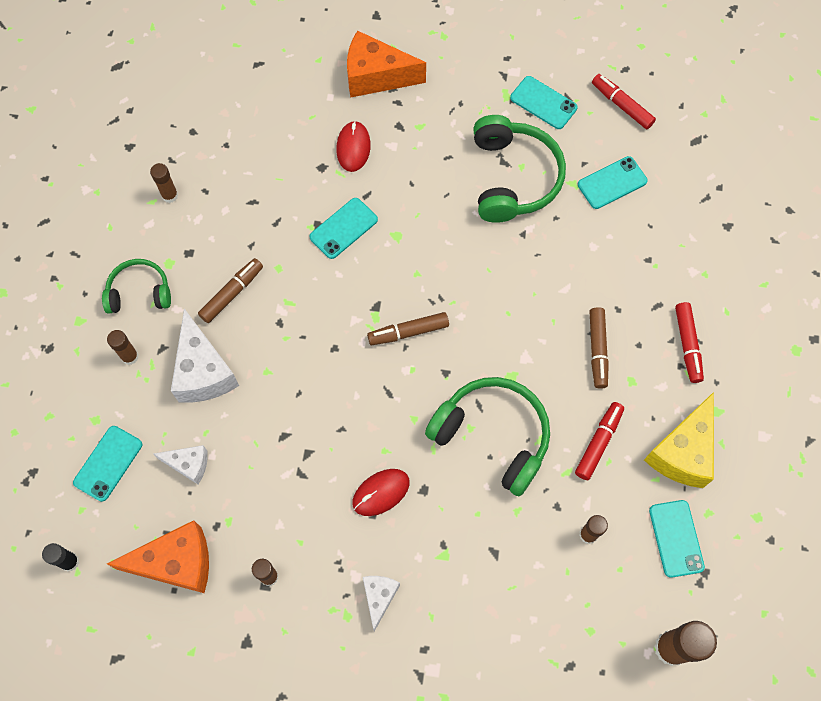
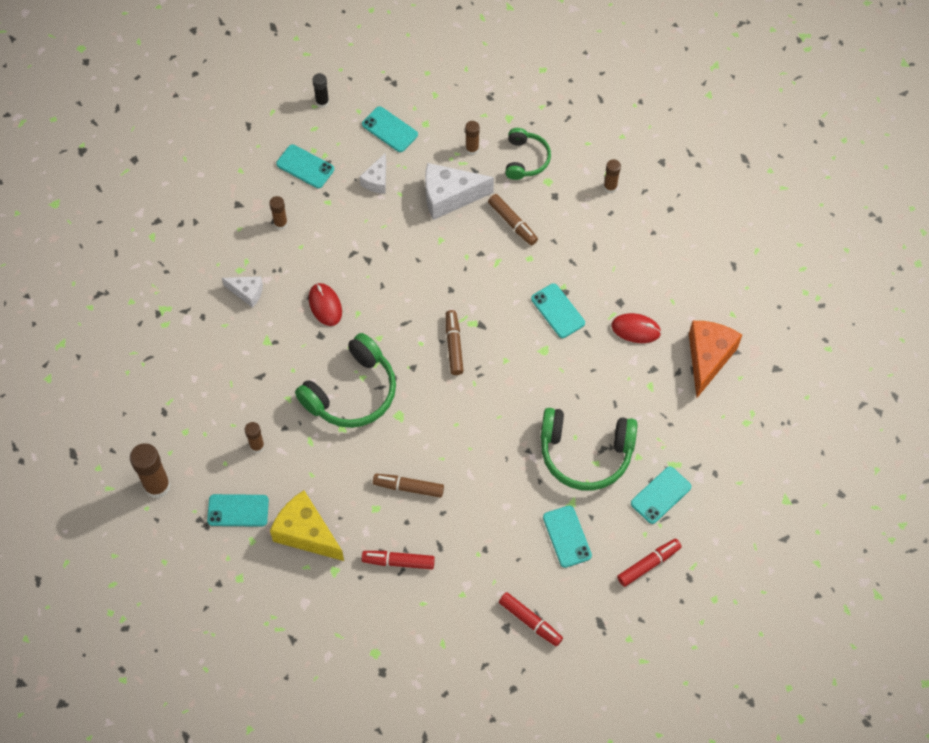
camera: 100 degrees right, 5 degrees down
orange cheese [107,520,209,593] -> turquoise phone [276,144,334,188]
red marker [575,402,624,480] -> red marker moved to [499,592,563,646]

